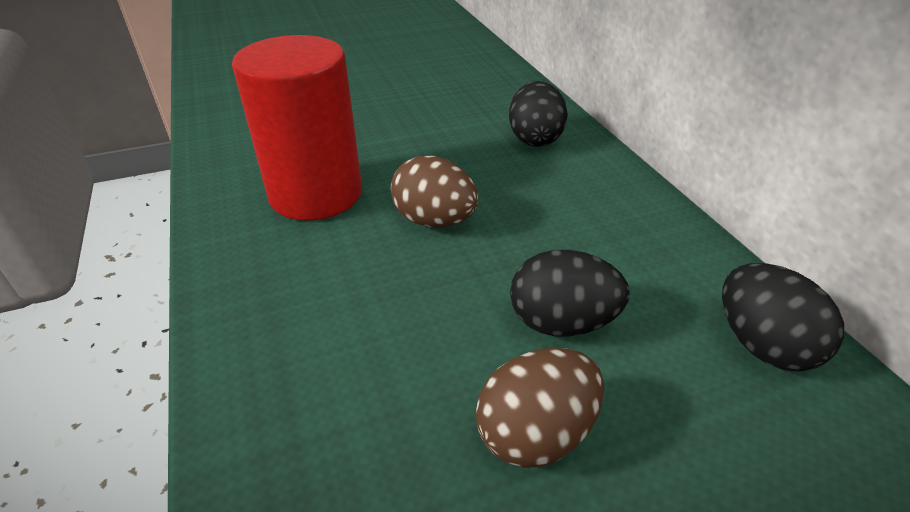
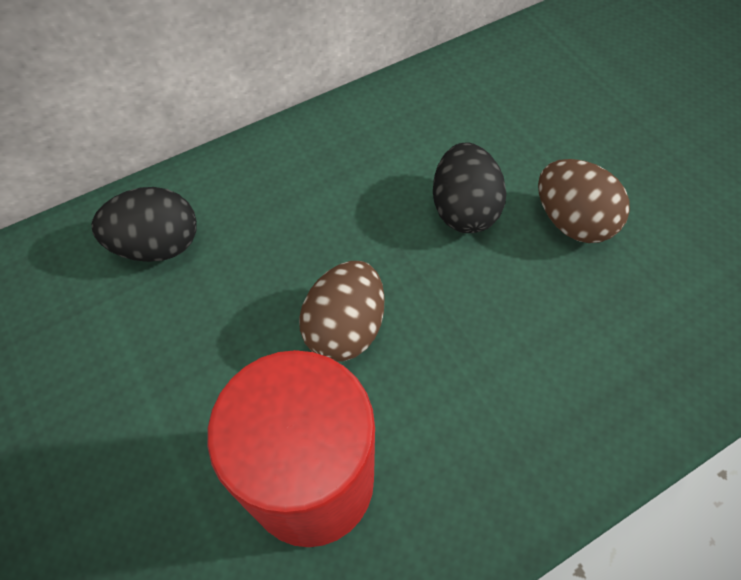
camera: 100 degrees left, 20 degrees up
black egg [722,263,844,372] -> none

